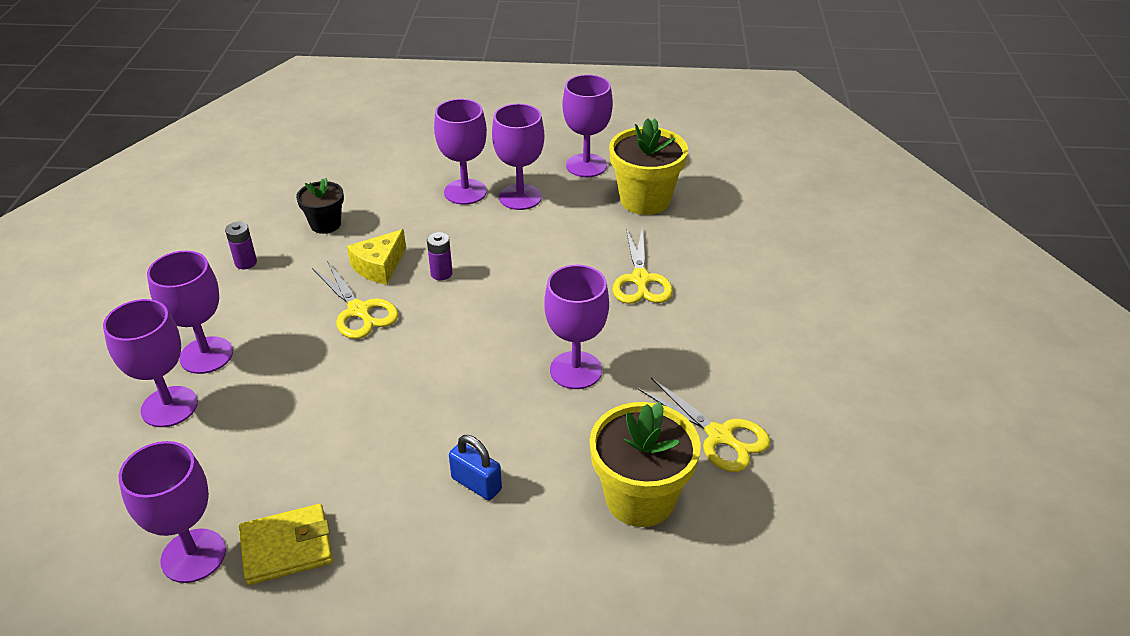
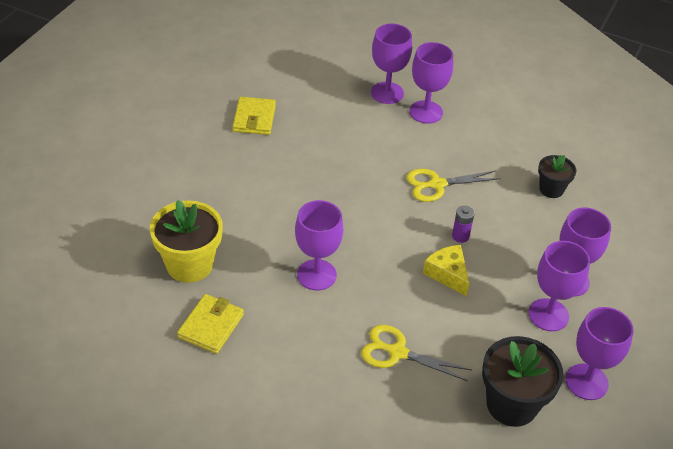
camera: 110 degrees right, 5 degrees up
purple goblet [118,441,226,583] -> none
purple battery [225,222,257,269] -> none
yellow cheese [347,229,406,285] -> yellow cheese moved to [423,245,469,296]
blue padlock [449,435,502,500] -> none
yellow flower pot [609,118,688,215] -> black flower pot [482,336,563,427]
yellow scissors [638,378,770,472] -> yellow wallet [177,294,244,354]

